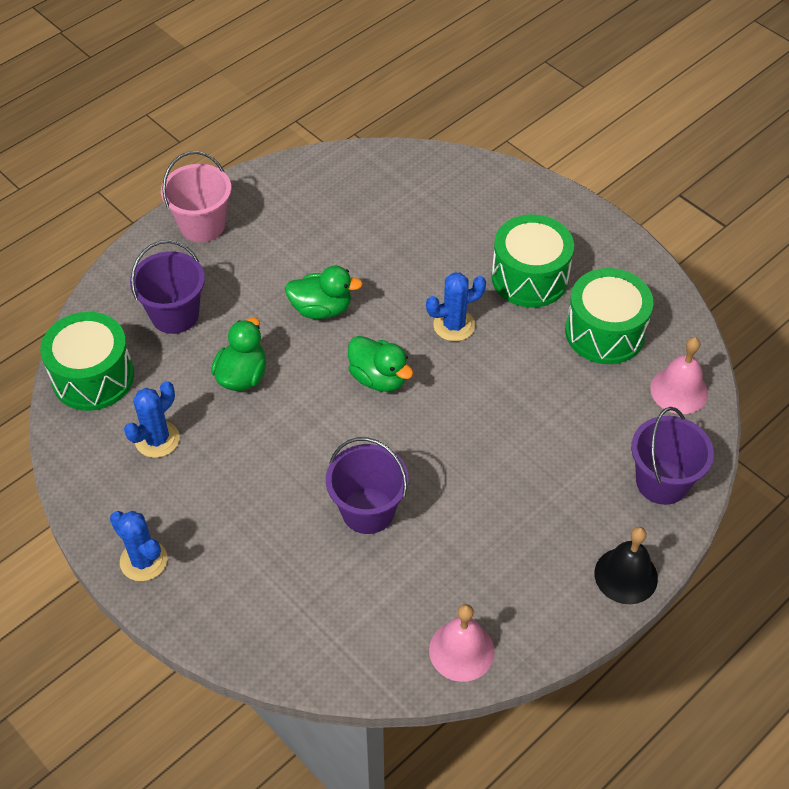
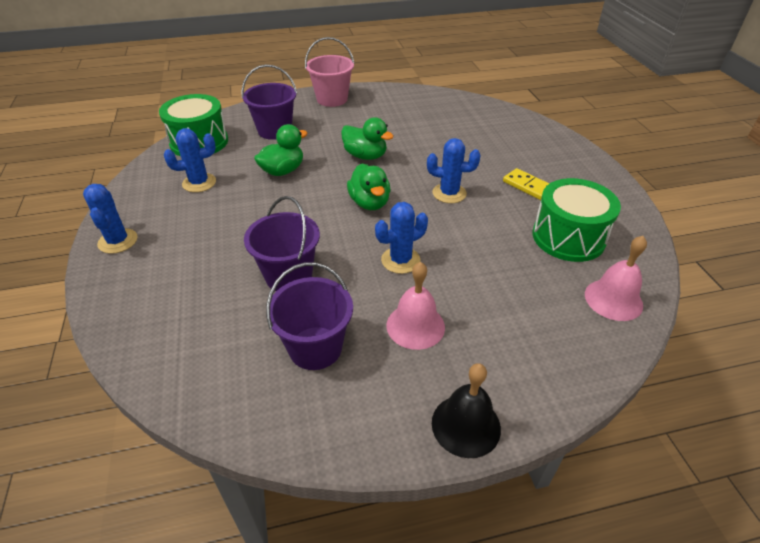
camera: 30 degrees right, 10 degrees down
pink bell [429,604,495,682] -> pink bell moved to [386,262,445,350]
green drum [491,214,574,307] -> yellow domino [503,168,549,200]
purple bucket [631,407,714,505] -> purple bucket moved to [266,262,353,370]
none -> blue cactus [375,202,428,274]

